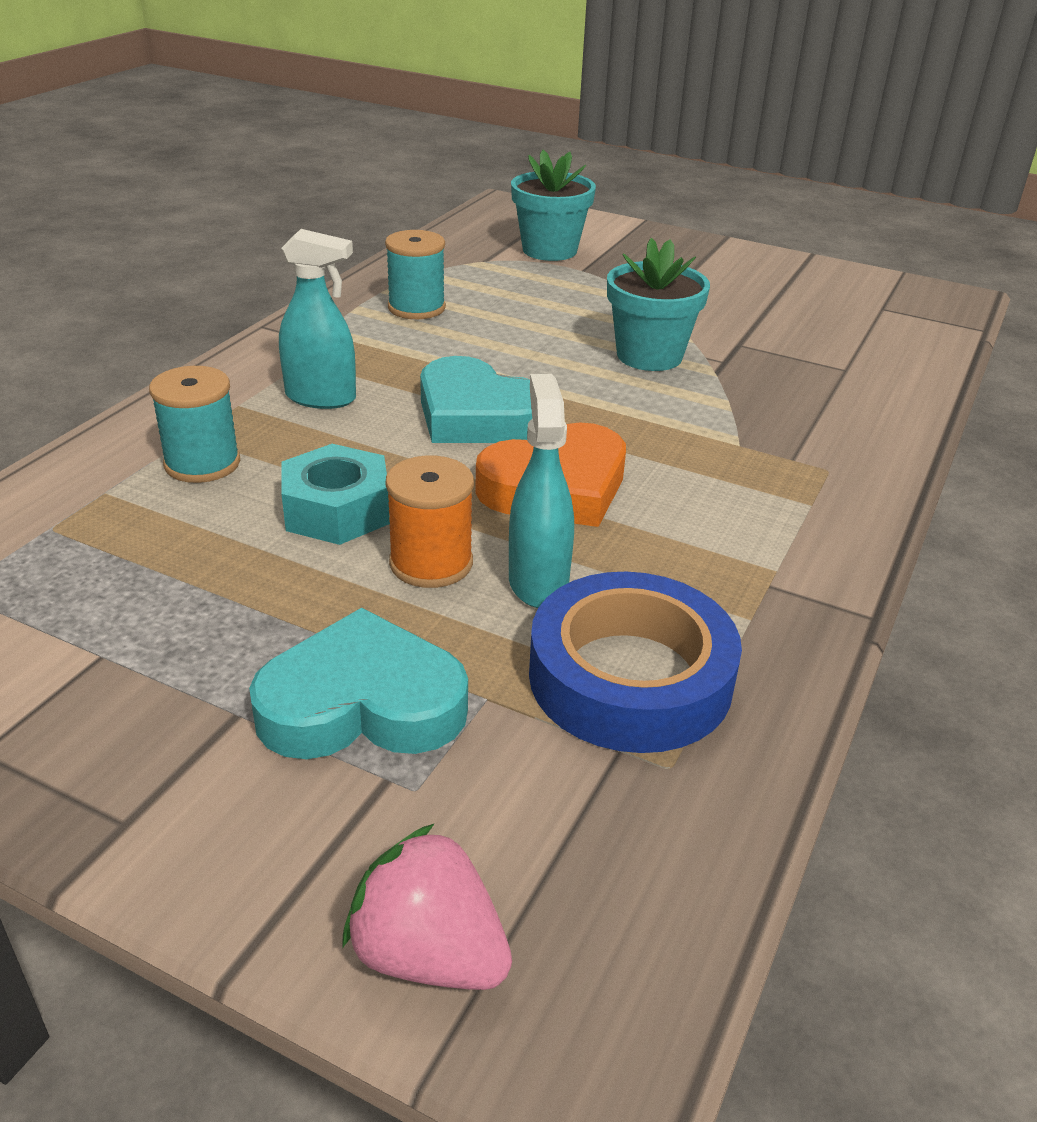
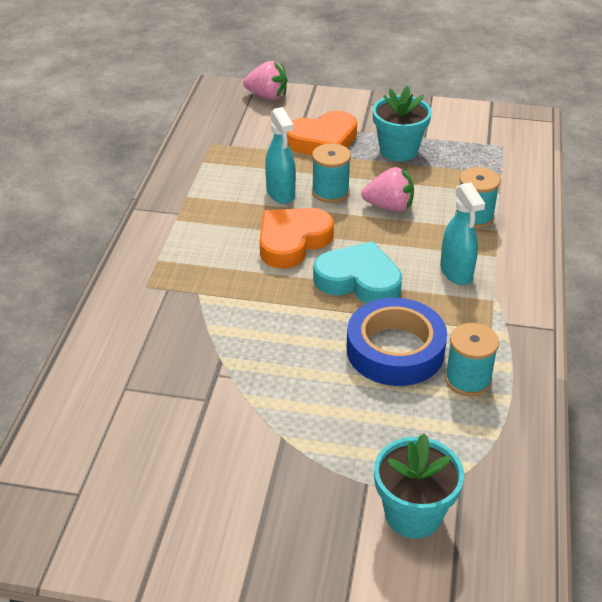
camera: 165 degrees right, 5 degrees up
turquoise heart [249,608,468,759] -> orange heart [287,111,357,155]
turquoise spray bottle [279,229,356,409] -> turquoise spray bottle turned 105 degrees counterclockwise [440,182,485,285]
turquoise nut [281,444,390,545] -> pink strawberry [362,167,414,212]
orange spool [386,456,474,588] -> turquoise spool [312,143,351,203]
blue tape [529,572,742,753] -> blue tape moved to [347,298,447,386]
turquoise flower pot [607,238,710,371] -> turquoise flower pot moved to [373,86,432,161]

